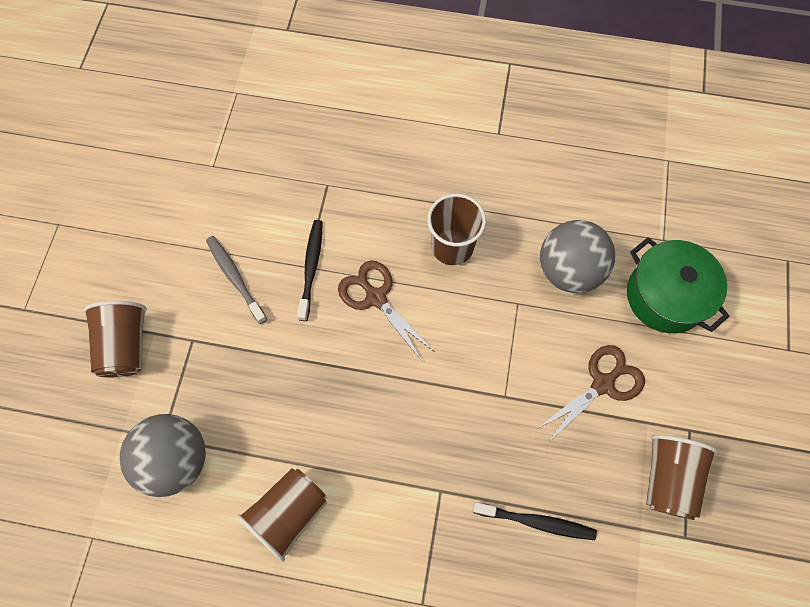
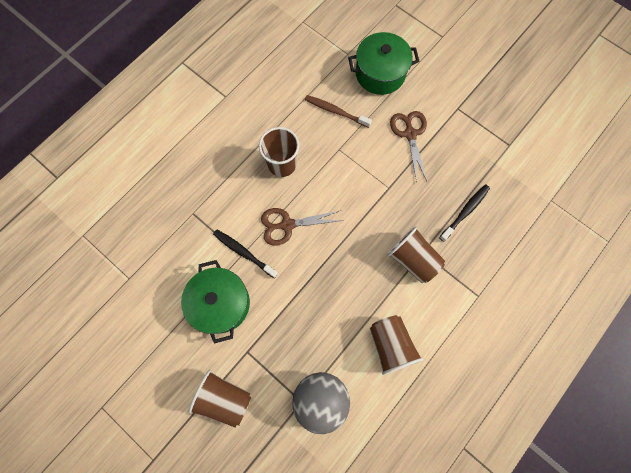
camera: 60 degrees left, 5 degrees up
grey toothbrush [206,236,267,324] -> green pot [181,260,250,344]
grey ball [540,220,615,293] -> brown toothbrush [305,95,372,128]
brown cup [646,435,717,520] -> brown cup moved to [387,227,445,283]

